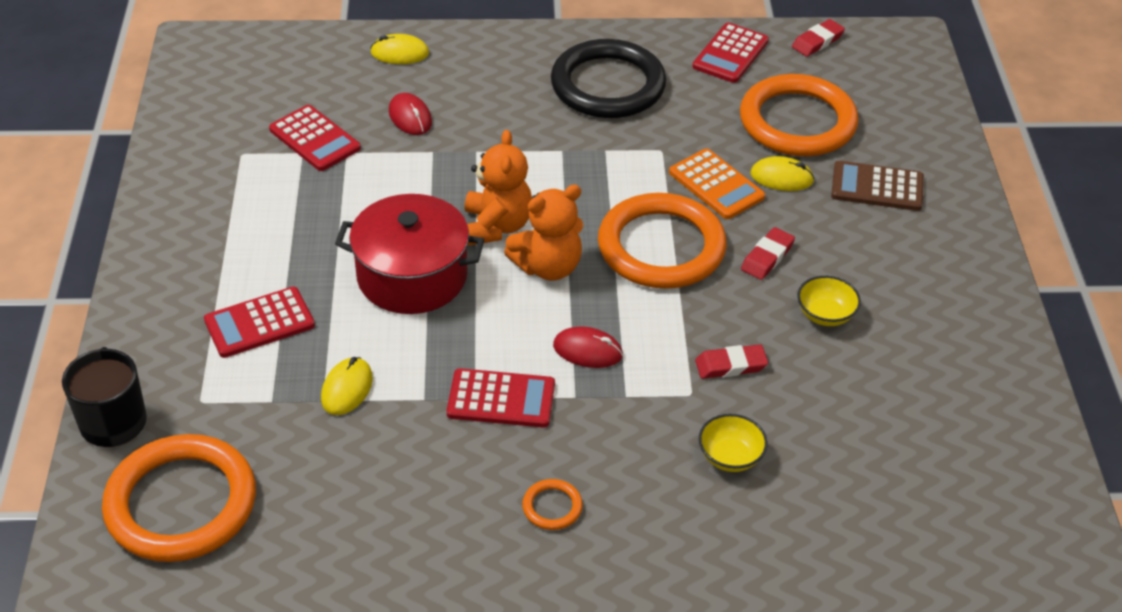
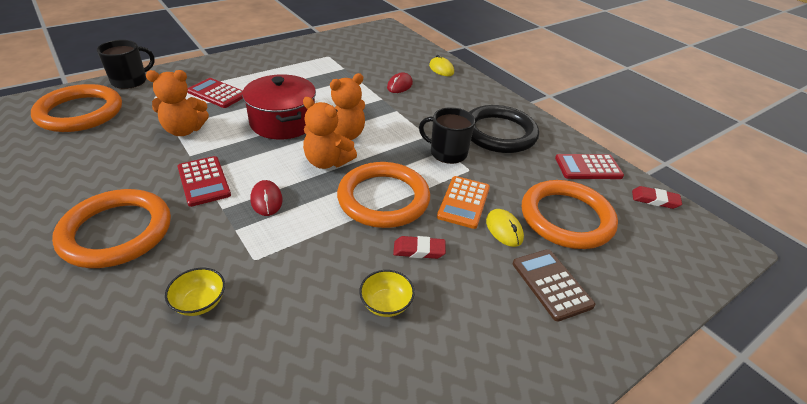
camera: 55 degrees right, 5 degrees down
red calculator [269,105,361,171] -> none
yellow mouse [321,357,373,415] -> orange teddy bear [146,70,209,136]
orange ring [522,479,583,530] -> orange ring [52,189,171,268], size x2.49
red eraser [695,344,768,379] -> none
none -> black mug [419,107,475,164]

